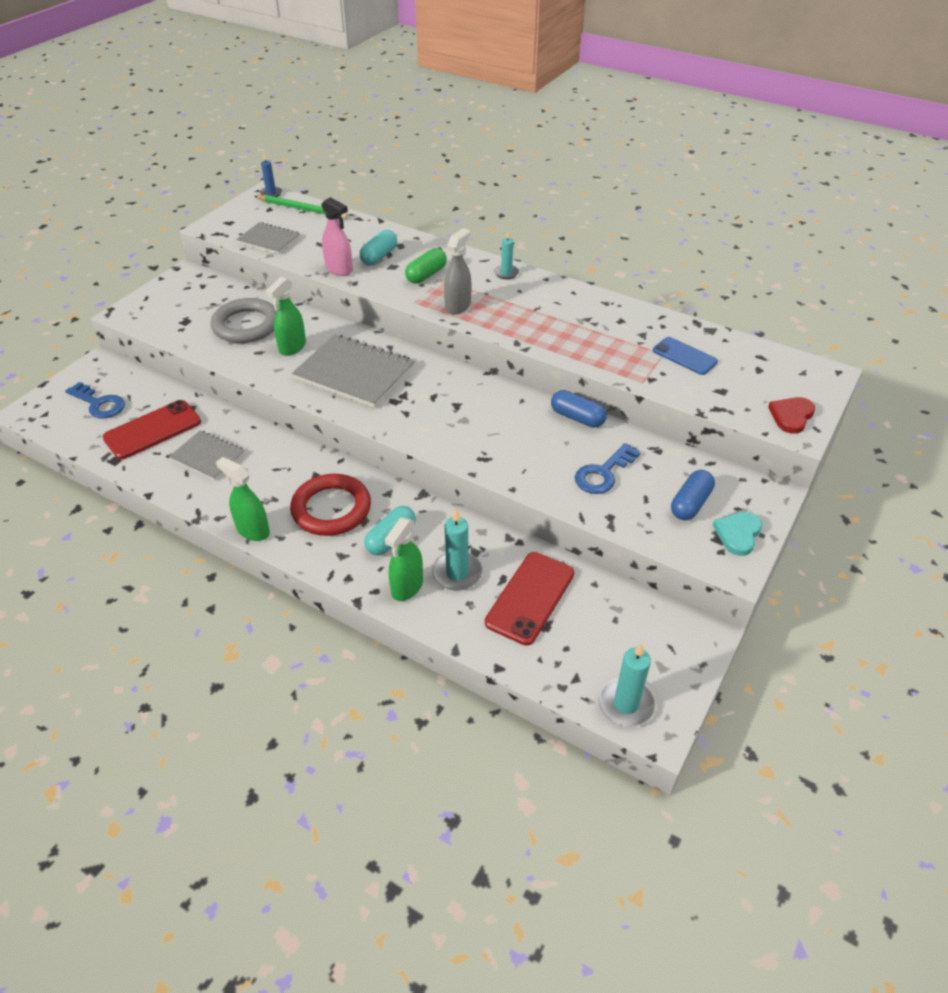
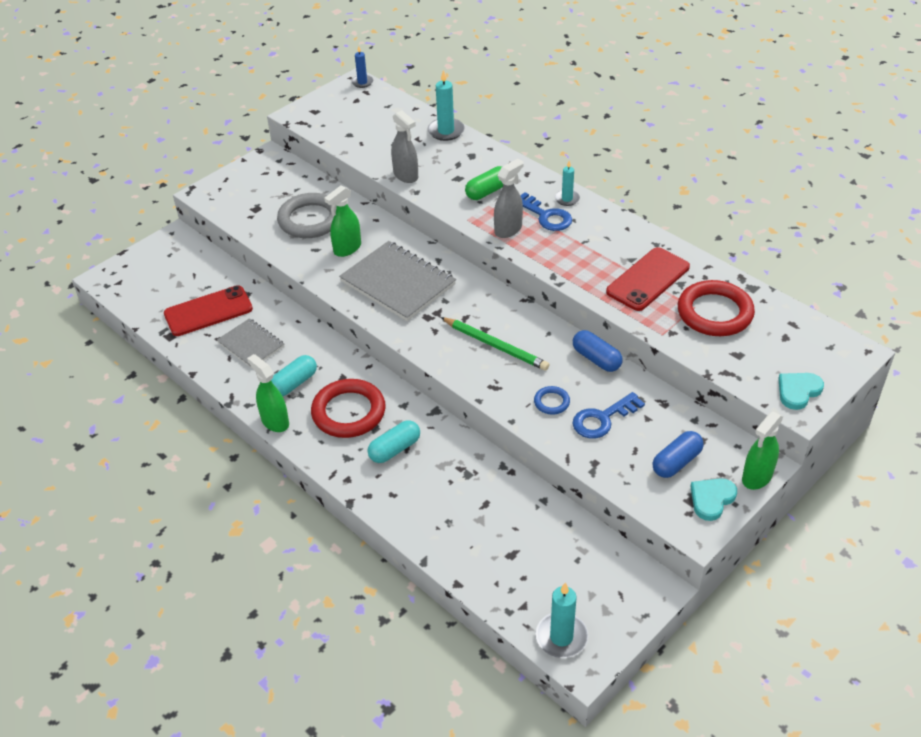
camera: 15 degrees right, 0 degrees up
blue key [65,382,125,419] -> blue key moved to [520,192,572,231]
grey notebook [236,222,301,254] -> none
green pencil [254,195,348,219] -> green pencil moved to [441,317,550,371]
pink spray bottle [321,197,353,276] -> grey spray bottle [391,110,418,183]
turquoise capsule [359,230,397,265] -> turquoise capsule moved to [271,355,317,396]
green spray bottle [385,518,423,601] -> green spray bottle moved to [742,411,783,490]
turquoise candle [432,509,483,591] -> turquoise candle moved to [428,70,464,141]
red phone [485,552,575,646] -> red phone moved to [606,247,690,311]
blue phone [653,337,718,375] -> red ring [678,280,755,336]
red heart [768,397,815,434] -> turquoise heart [778,373,824,410]
none -> blue ring [534,386,570,415]

